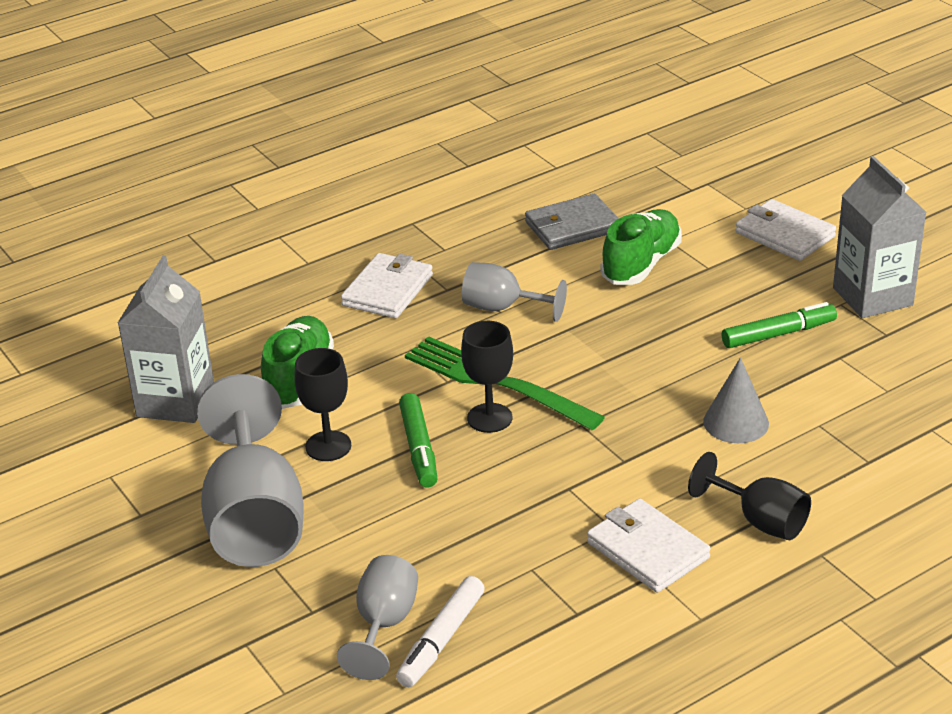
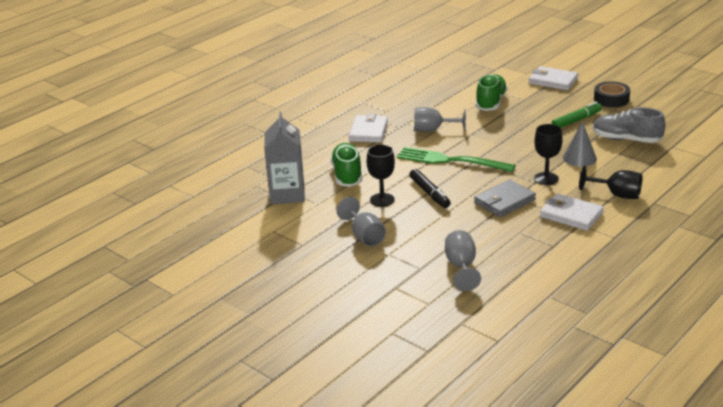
camera: 15 degrees left, 5 degrees down
grey goblet [197,374,304,567] -> grey goblet [336,197,386,246], size x0.55
white marker [396,576,485,688] -> none
green marker [399,393,438,487] -> black marker [409,169,451,208]
black goblet [461,321,513,433] -> black goblet moved to [534,124,563,185]
grey wallet [525,194,619,250] -> grey wallet moved to [474,179,536,217]
grey carton [833,156,926,318] -> black tape [594,82,630,107]
none -> grey shoe [593,107,666,143]

